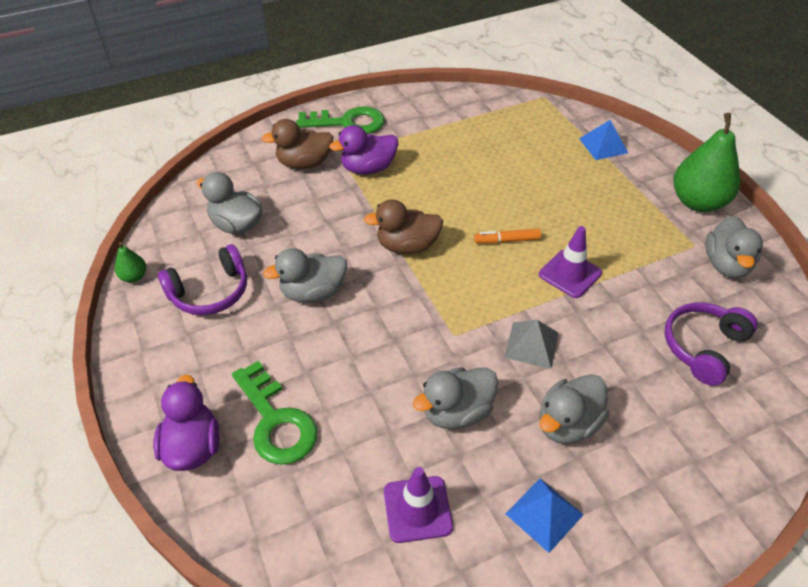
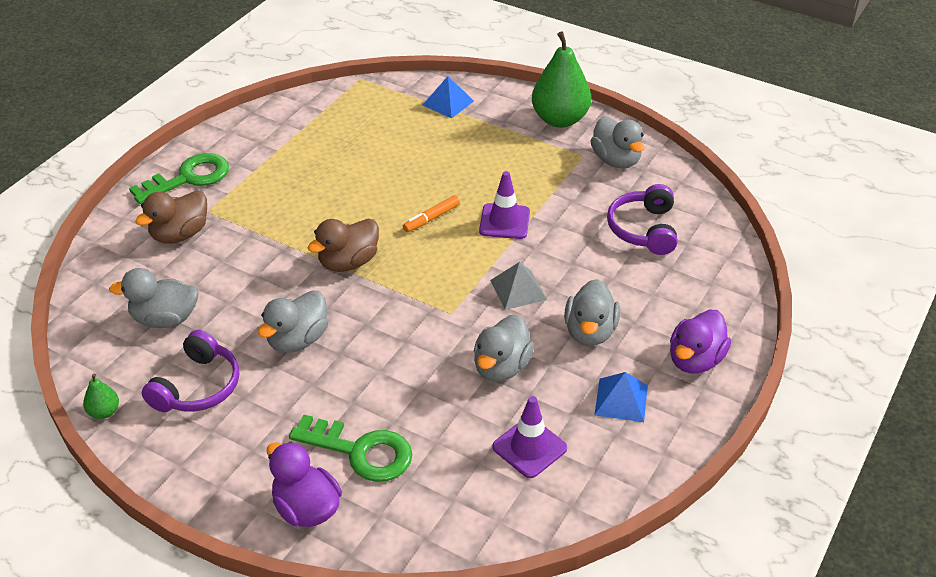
camera: 35 degrees left, 5 degrees down
purple duck [329,125,398,175] -> purple duck moved to [670,310,731,374]

